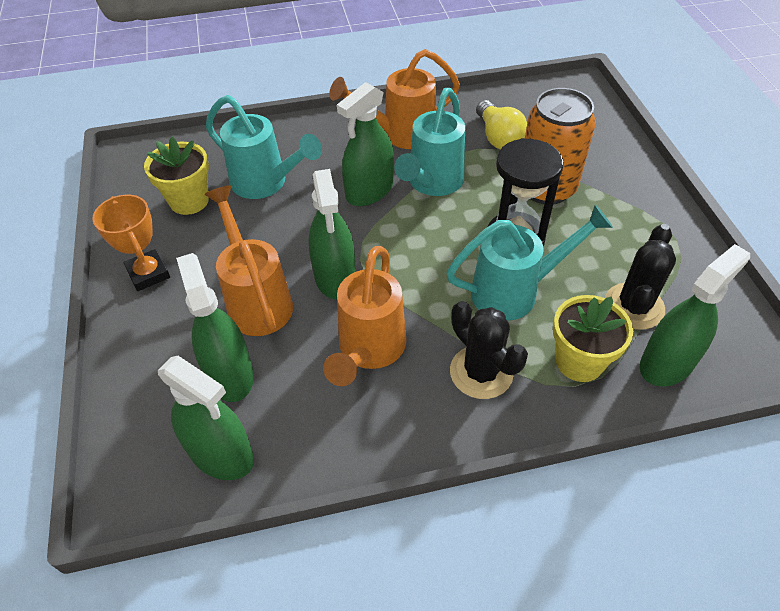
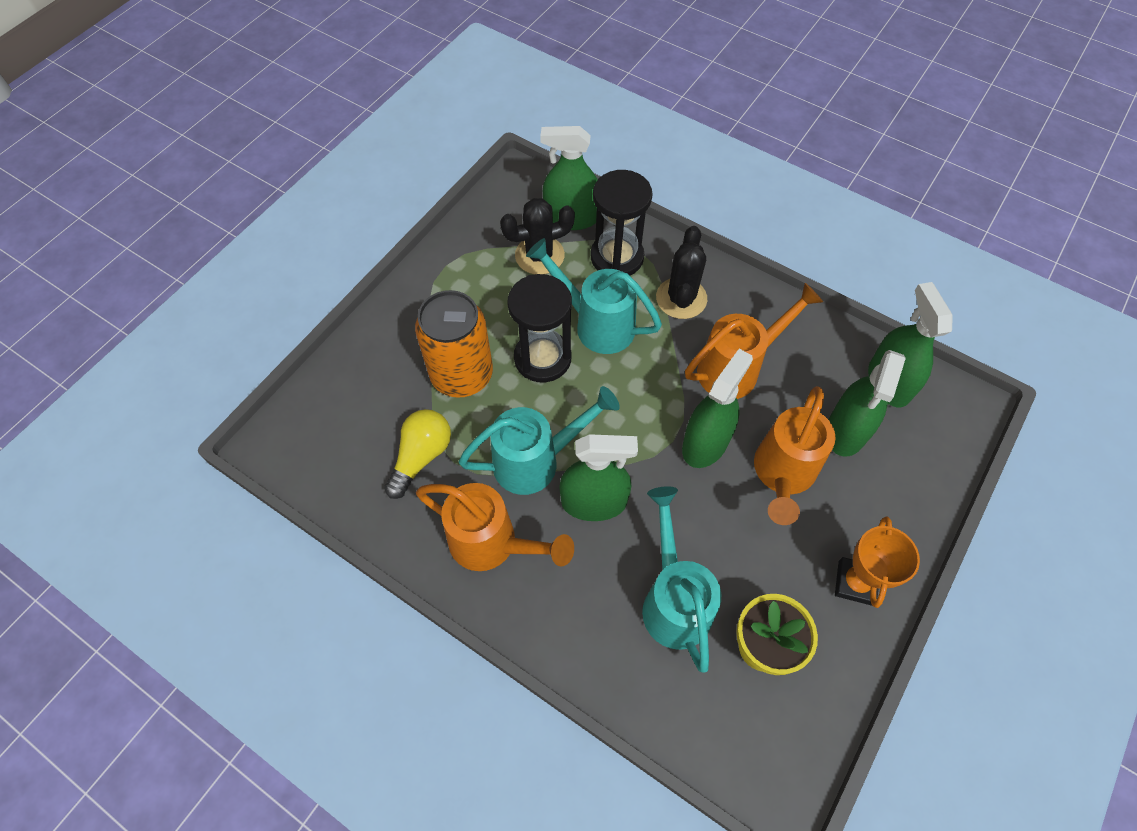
camera: 135 degrees left, 10 degrees up
yellow flower pot [553,295,633,382] -> black hourglass [591,170,653,276]

